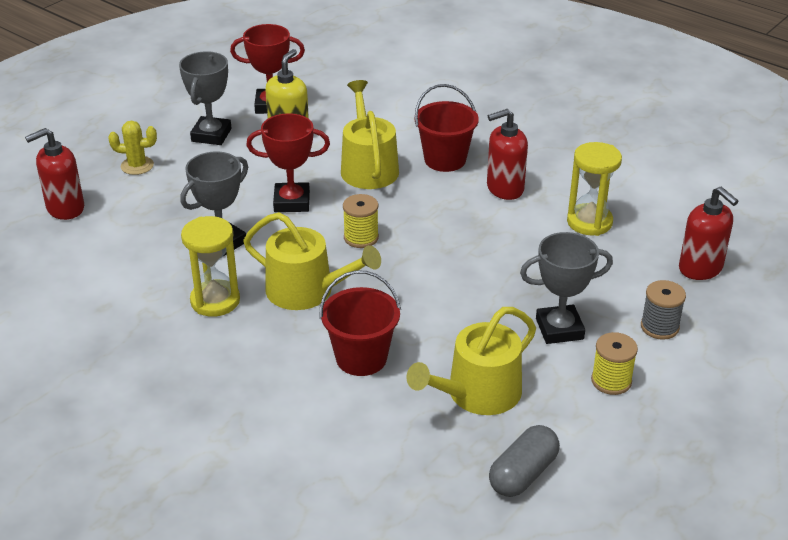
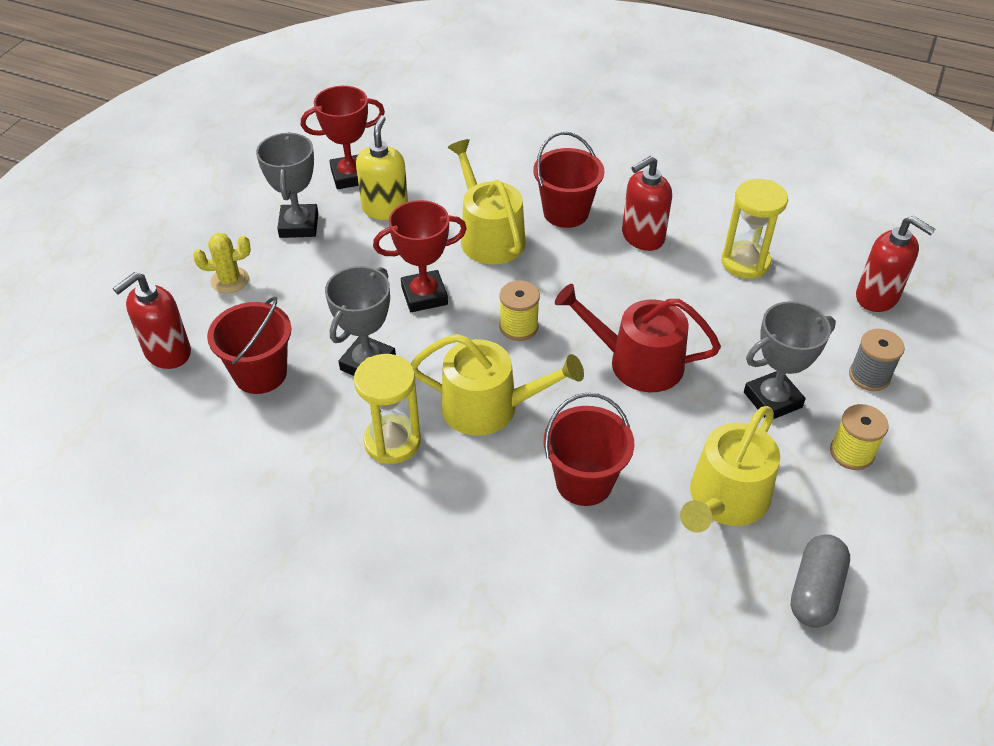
camera: 15 degrees left, 10 degrees up
none -> red bucket [207,297,291,394]
none -> red watering can [555,284,721,392]

